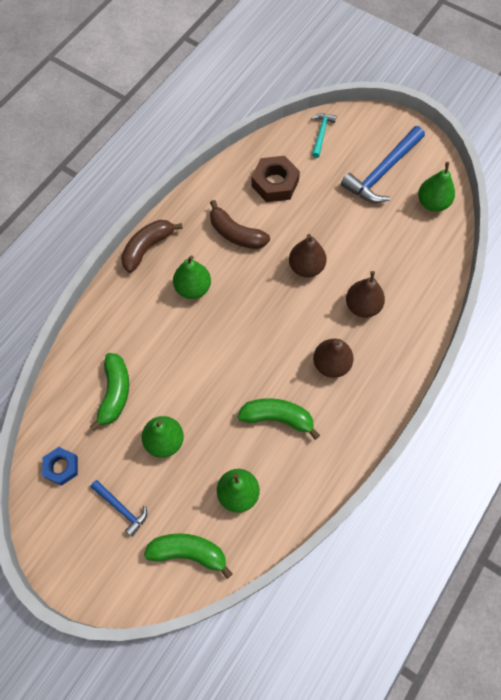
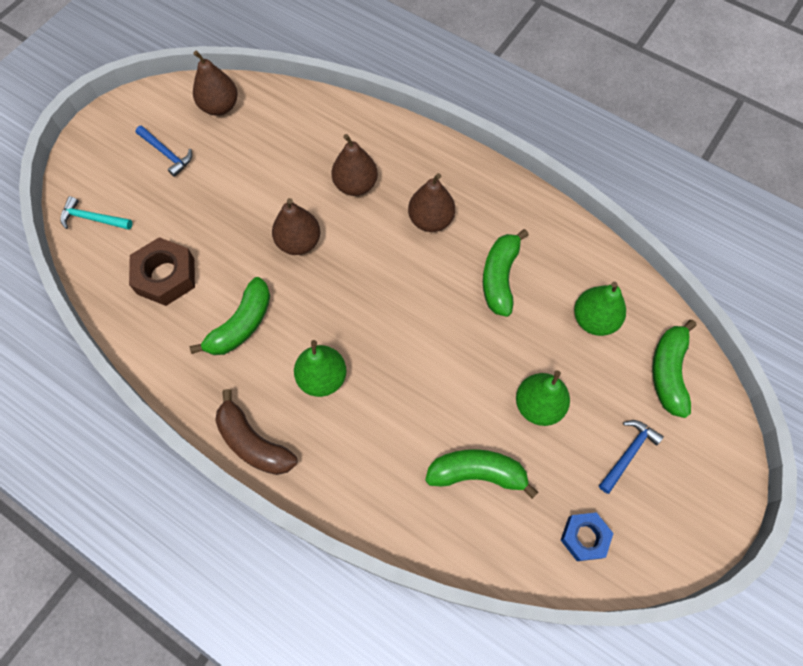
camera: 90 degrees left, 0 degrees up
brown banana [210,200,270,249] -> green banana [190,277,270,355]
blue hammer [341,126,425,203] -> blue hammer [135,126,192,177], size x0.53
green pear [418,162,455,212] -> brown pear [193,50,238,116]

